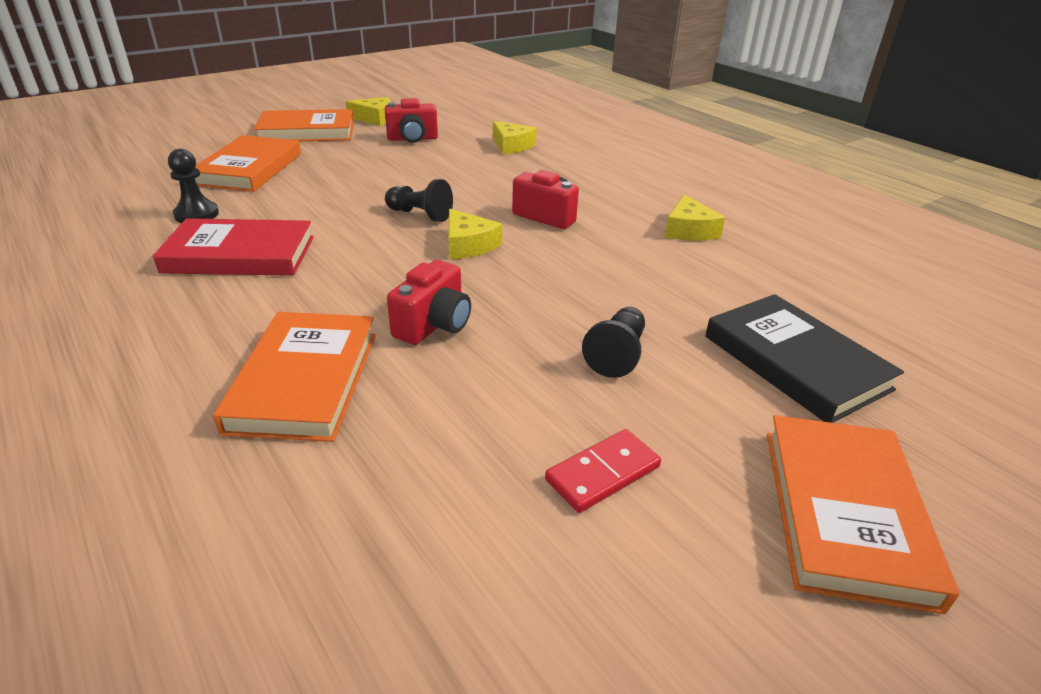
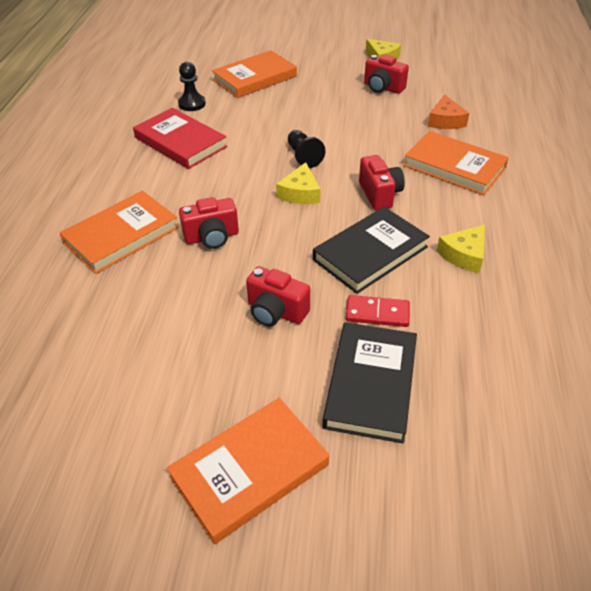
camera: 45 degrees right, 10 degrees up
orange book [254,109,354,141] -> orange book moved to [404,131,509,195]
yellow cheese [493,121,537,154] -> orange cheese [428,95,469,129]
red domino [545,429,661,513] -> red domino moved to [346,295,410,327]
black pawn [582,307,645,378] -> red camera [246,266,310,326]
none -> black book [313,207,430,294]

